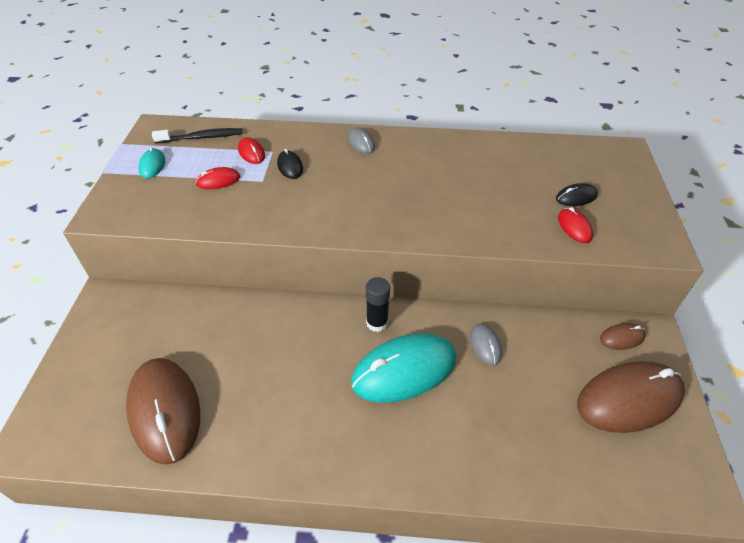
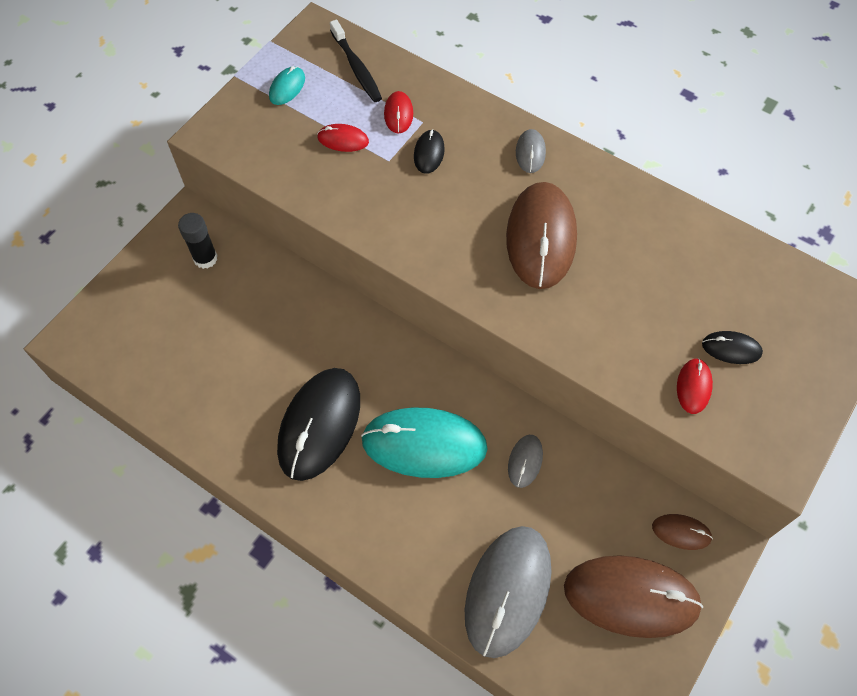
camera: 30 degrees right, 15 degrees up
brown mouse [126,358,200,465] -> brown mouse moved to [506,182,577,289]
black toothbrush [152,128,243,144] -> black toothbrush turned 45 degrees clockwise [330,20,382,102]
black glue stick [366,277,390,332] -> black glue stick moved to [178,213,217,269]
none -> black mouse [277,368,360,481]
none -> grey mouse [465,526,552,658]

